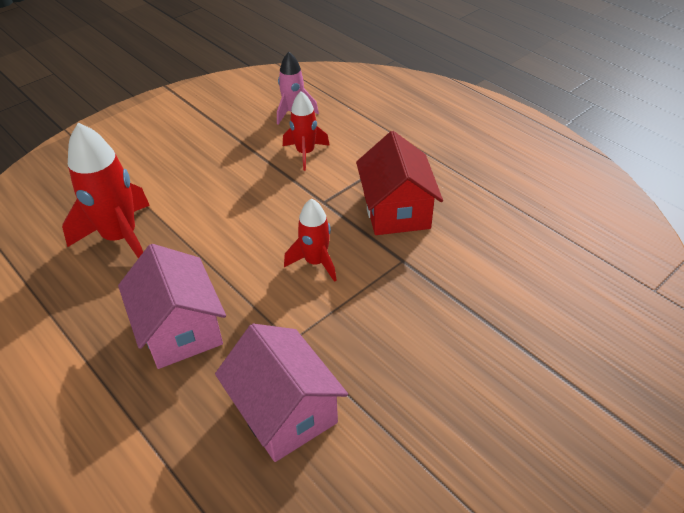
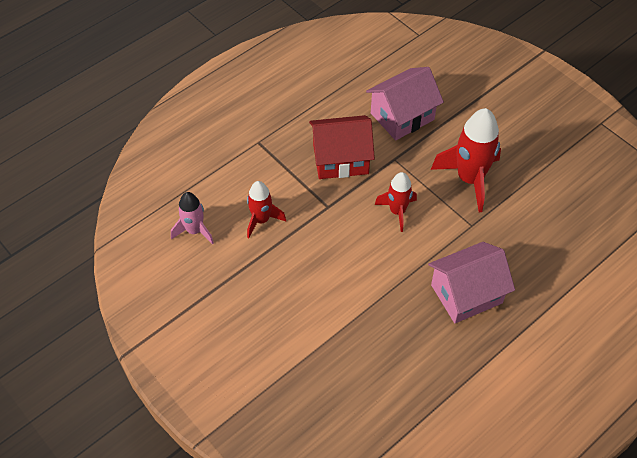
camera: 90 degrees left, 10 degrees up
red rocket [62,123,150,258] -> red rocket moved to [431,108,501,212]
pink house [215,324,348,462] -> pink house moved to [366,67,444,140]

